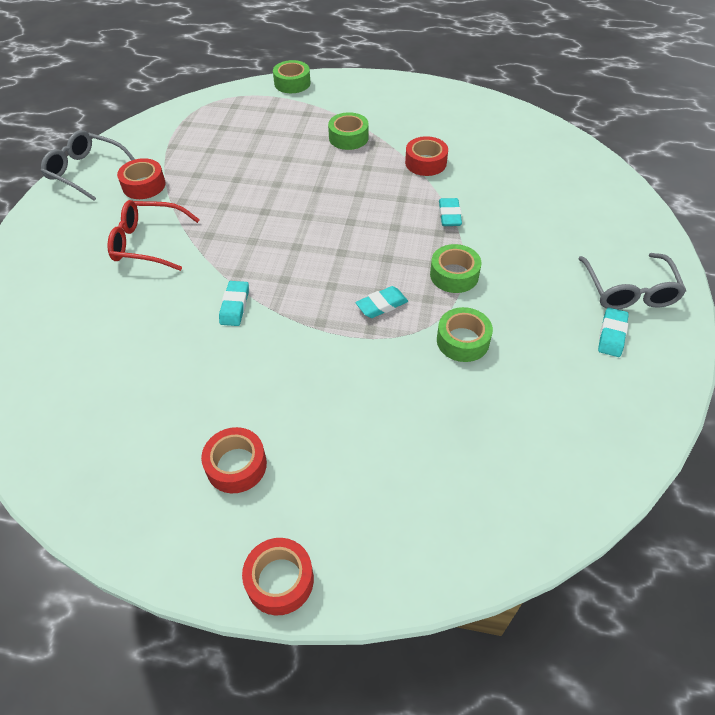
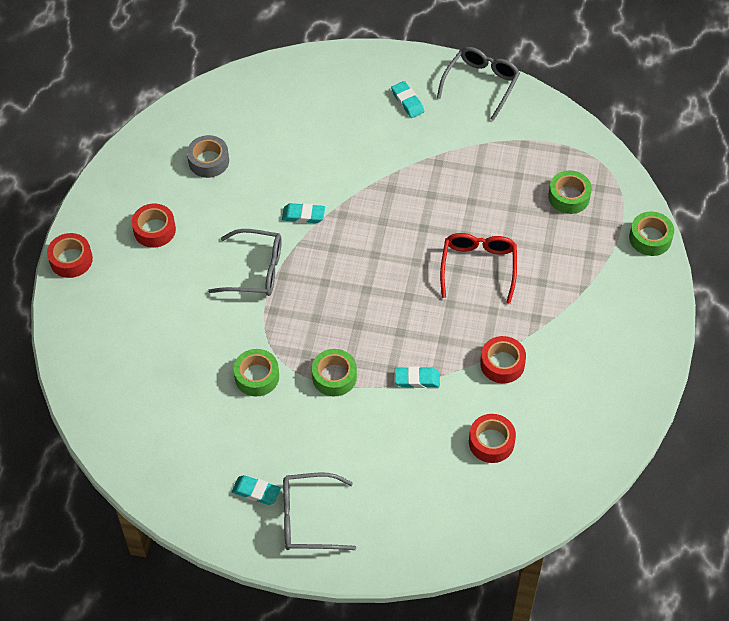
camera: 90 degrees right, 5 degrees up
red glasses [107,200,200,271] -> red glasses moved to [440,233,517,304]
red tape [117,158,166,199] -> red tape moved to [469,414,516,463]
green tape [328,112,369,150] -> green tape moved to [548,170,592,214]
turquoise eraser [355,286,408,318] -> turquoise eraser moved to [391,81,425,118]
none -> grey tape [187,135,229,178]
none -> grey glasses [208,229,282,296]

